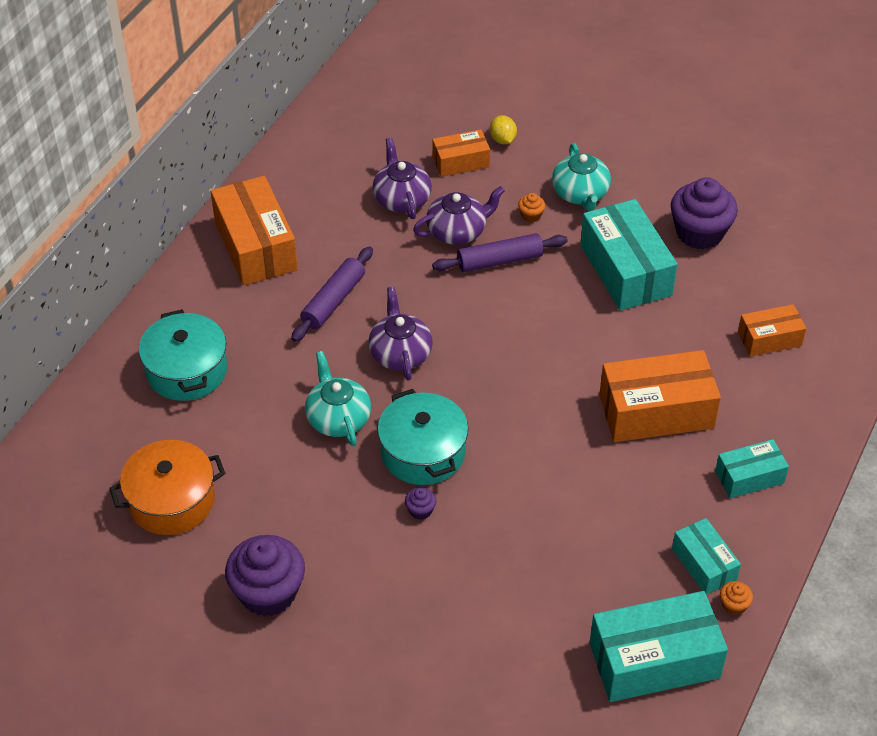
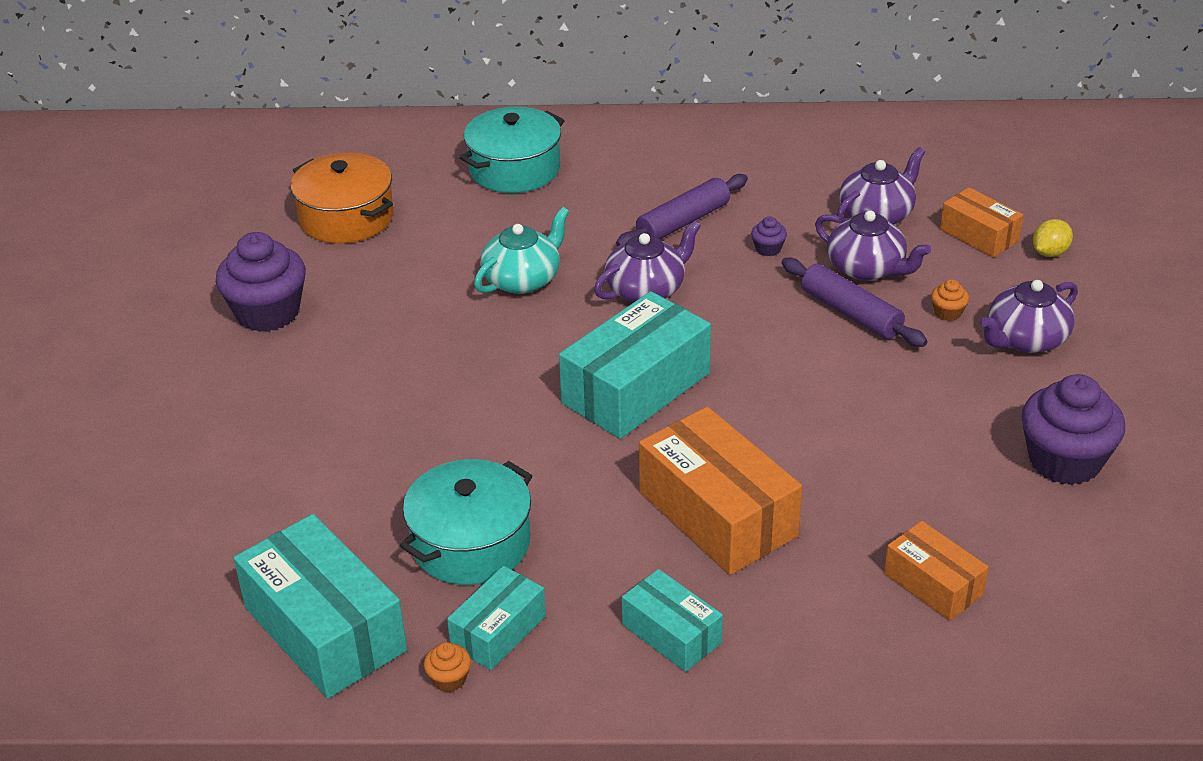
camera: 65 degrees right, 10 degrees down
orange box [211,176,298,286] -> none
purple rolling pin [291,246,373,342] -> purple rolling pin turned 45 degrees counterclockwise [616,174,748,246]
turquoise pot [377,389,468,485] -> turquoise pot moved to [400,459,532,585]
purple cupcake [405,487,436,520] -> purple cupcake moved to [751,216,787,256]
turquoise teapot [552,143,611,211] -> purple teapot [980,280,1078,353]
turquoise box [580,199,677,311] -> turquoise box moved to [559,291,711,439]

